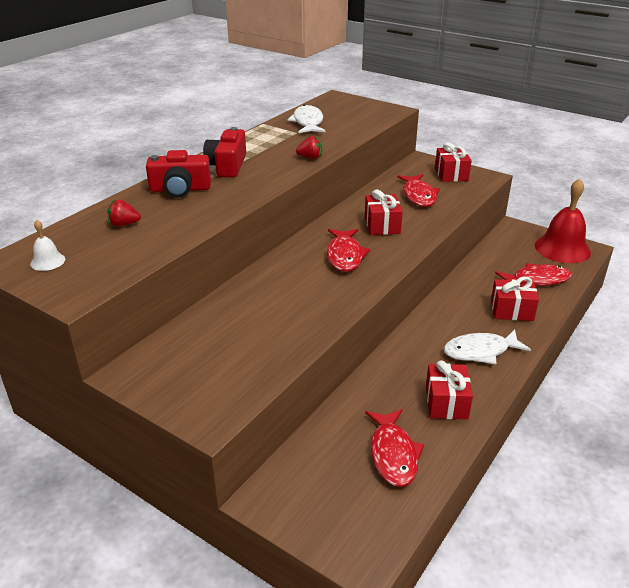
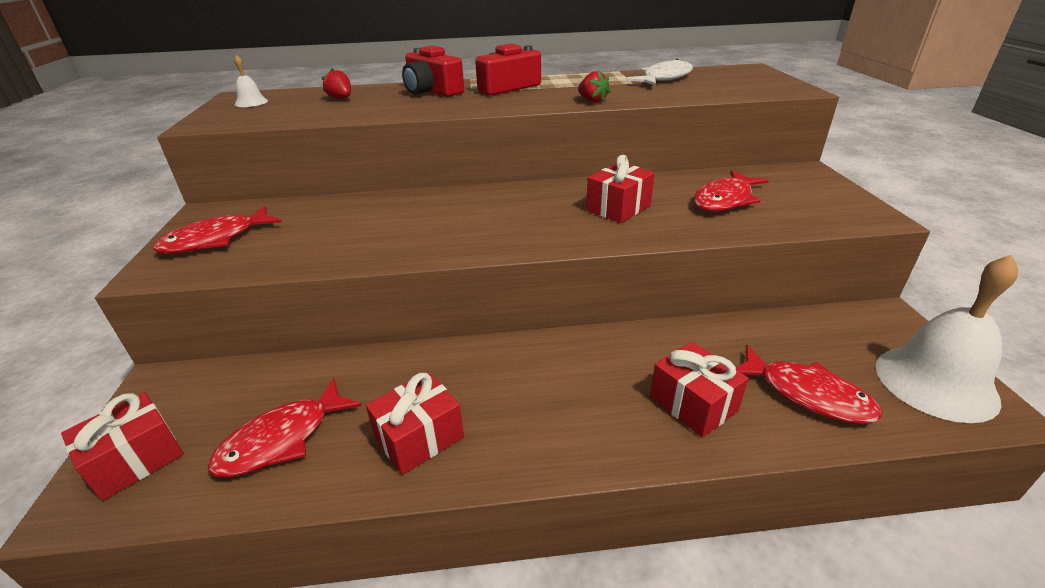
camera: 50 degrees right, 0 degrees up
red fish [327,229,370,272] -> red fish moved to [153,206,282,254]
red gift [435,142,472,182] -> red gift moved to [61,392,184,501]
white fish [444,330,531,364] -> none
red bell [535,178,591,263] -> white bell [876,255,1018,423]

